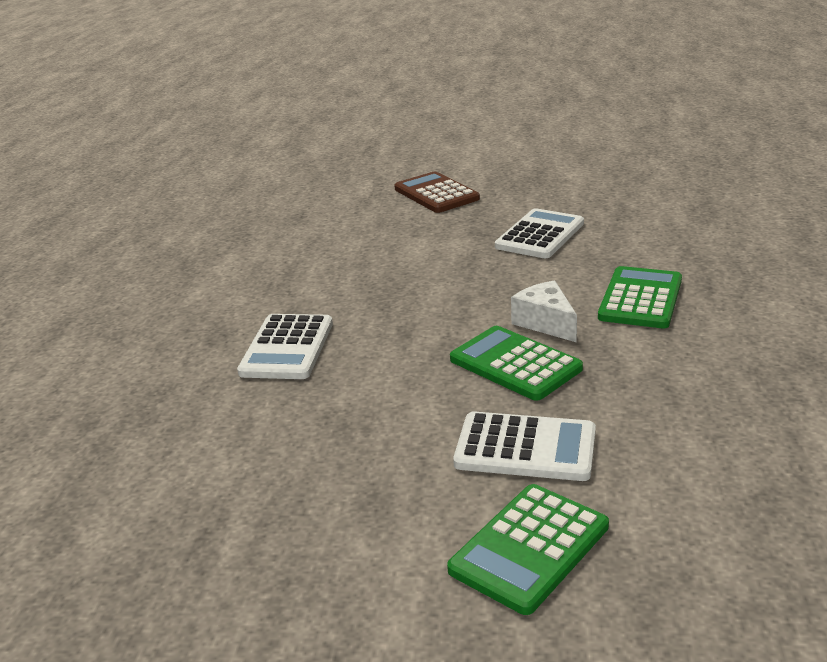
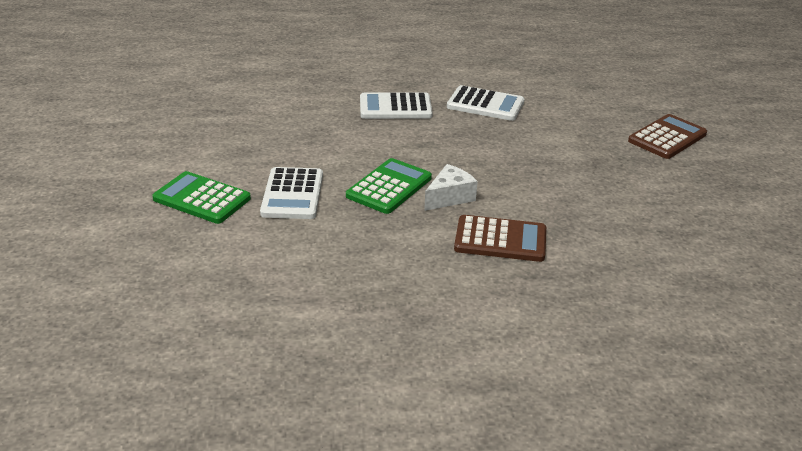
camera: 75 degrees right, 5 degrees up
white calculator [495,208,584,258] -> white calculator moved to [447,85,525,121]
green calculator [598,266,682,328] -> brown calculator [454,215,546,262]

